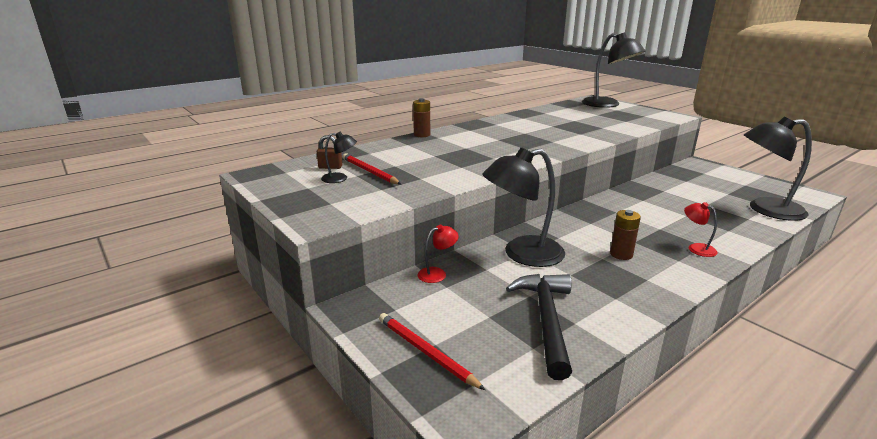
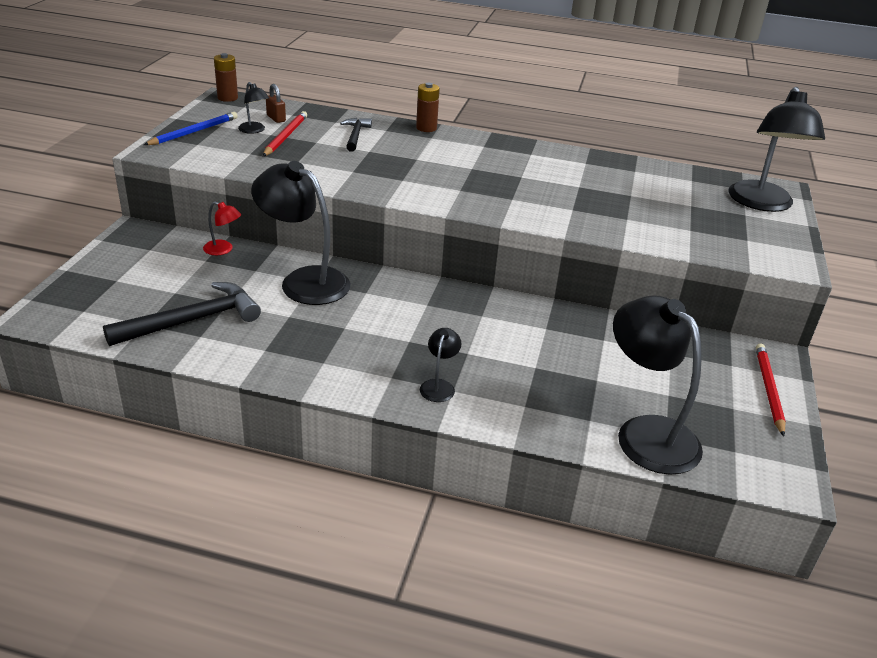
camera: 50 degrees right, 10 degrees up
red pencil [379,313,485,390] -> red pencil moved to [756,344,786,437]
brown battery [610,210,641,260] -> brown battery moved to [214,53,238,102]
red lamp [684,202,718,257] -> black lamp [420,328,462,402]
none -> blue pencil [144,112,238,145]
none -> black hammer [340,118,372,152]

